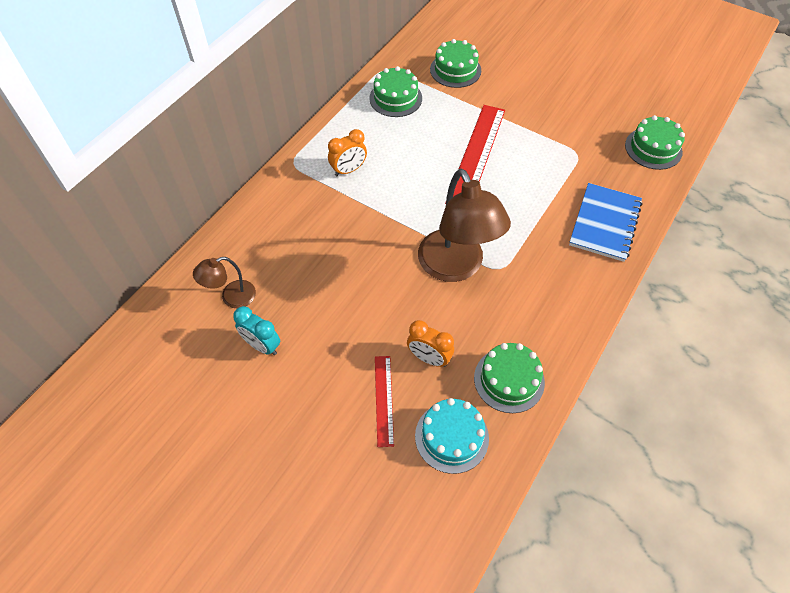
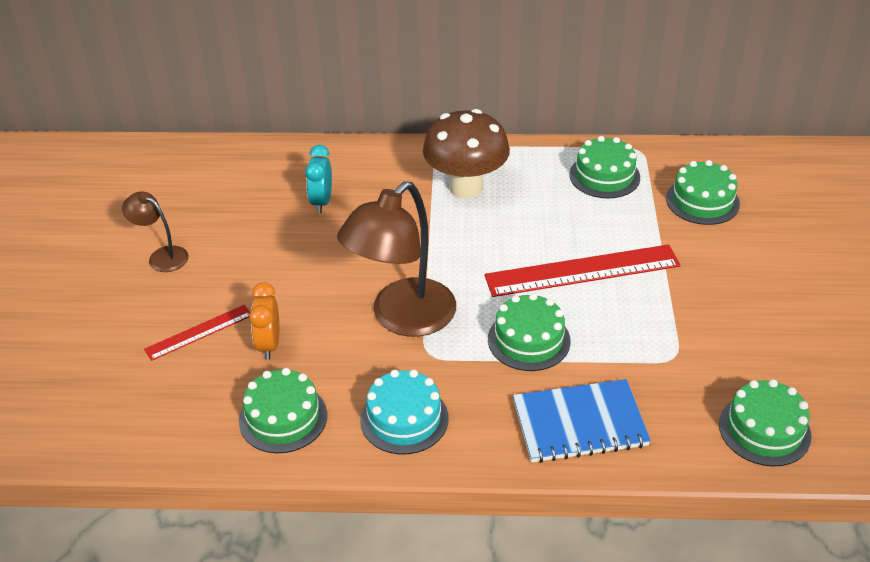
camera: 60 degrees right, 15 degrees down
brown lamp [193,257,256,308] -> brown lamp moved to [122,192,188,272]
turquoise clock [233,306,280,355] -> turquoise clock moved to [305,145,332,213]
orange clock [328,129,367,176] -> brown mushroom [423,109,510,199]
turquoise cake [415,398,489,474] -> turquoise cake moved to [360,370,449,454]
none -> green cake [488,293,571,371]

